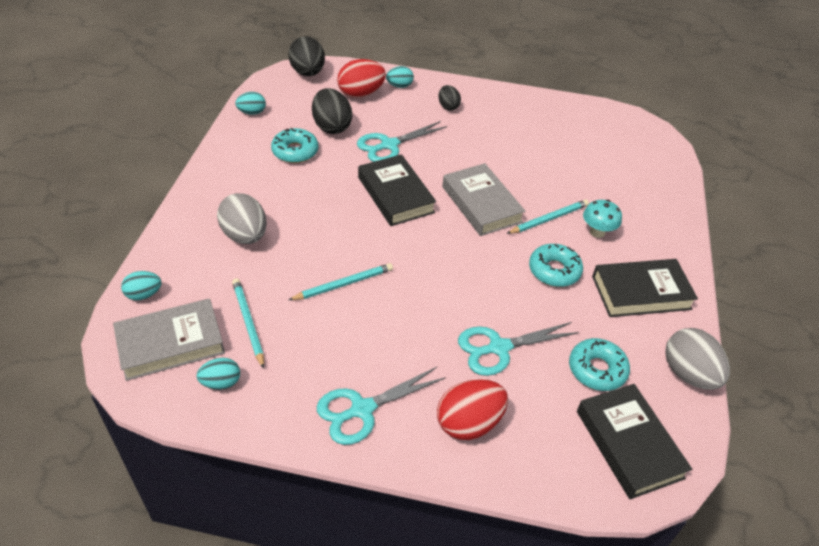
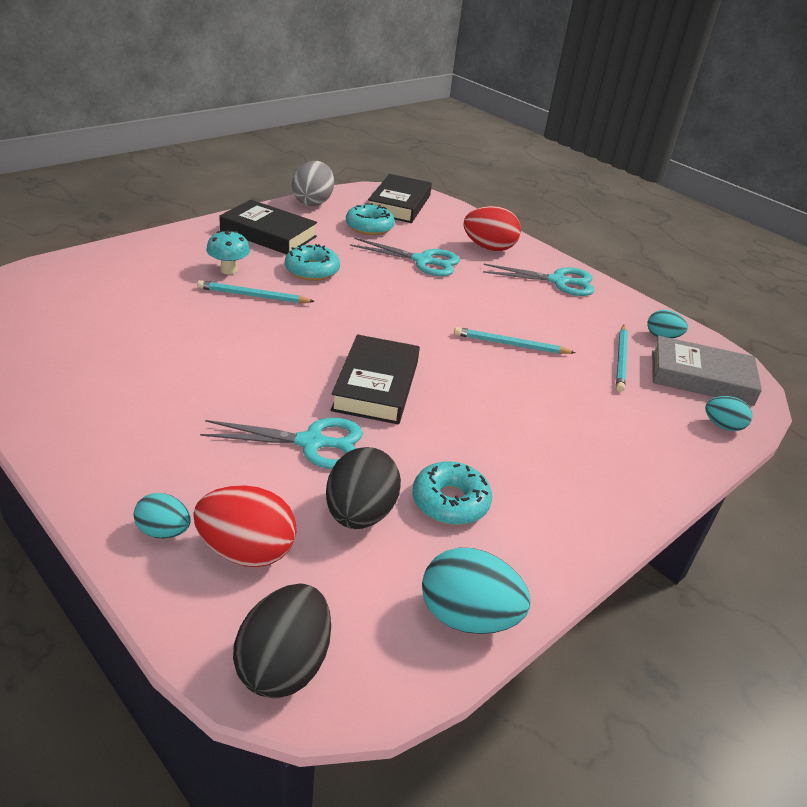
camera: 145 degrees left, 10 degrees down
grey egg [217,193,267,244] -> none
turquoise egg [235,92,266,115] -> turquoise egg [422,548,531,634], size x1.72
black egg [439,85,461,111] -> none
grey book [442,163,526,236] -> none

